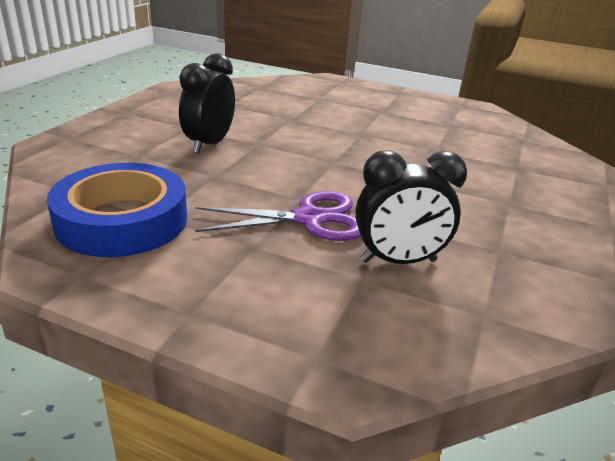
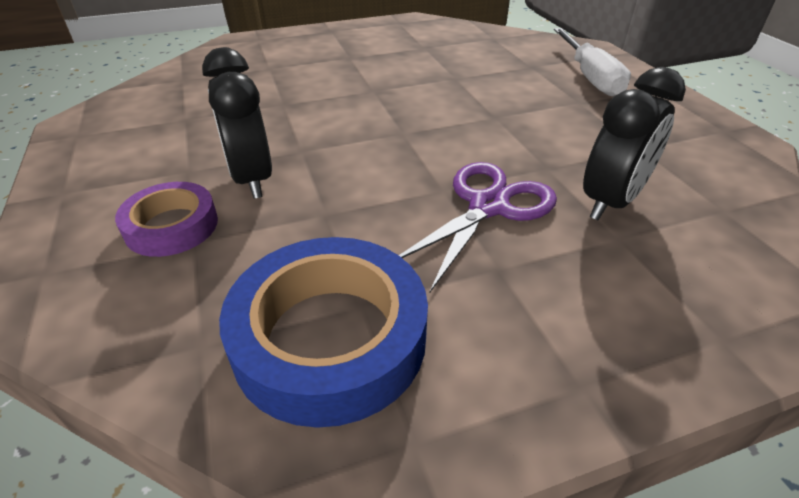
camera: 40 degrees left, 10 degrees up
none -> purple tape [115,182,218,257]
none -> white screwdriver [554,28,631,96]

